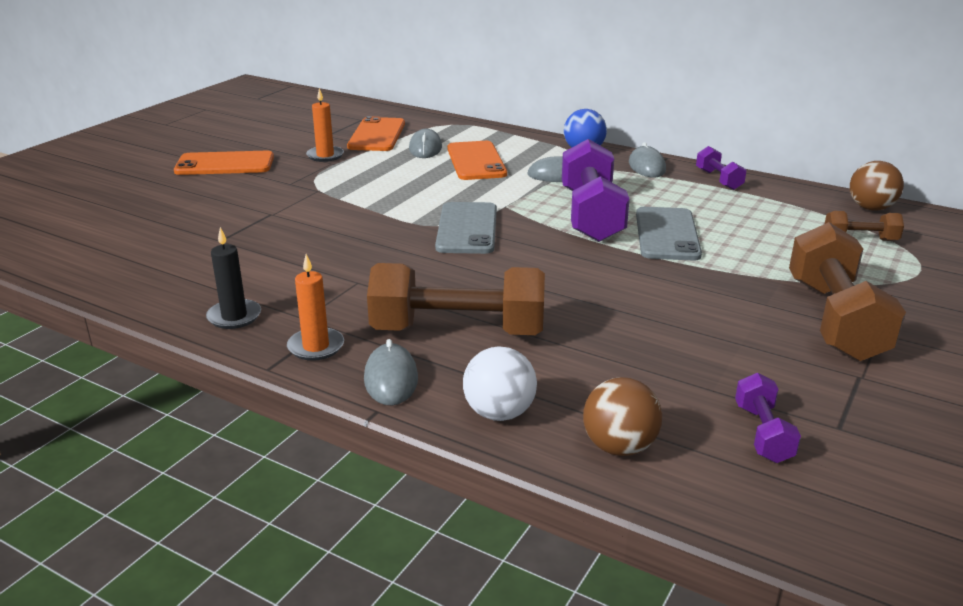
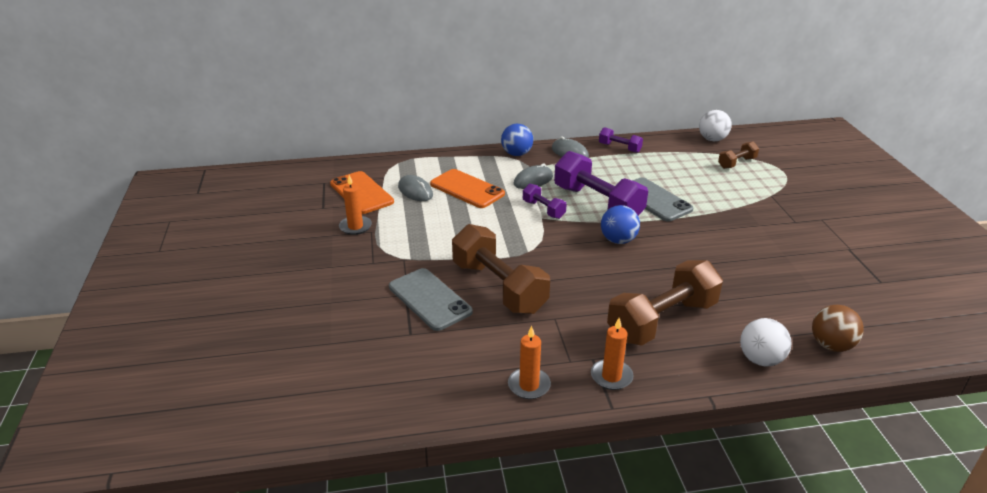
camera: 40 degrees left, 5 degrees up
orange phone [174,151,274,175] -> none
black candle [206,227,261,329] -> orange candle [508,326,551,399]
grey mouse [364,339,418,405] -> none
grey phone [435,202,497,254] -> grey phone moved to [389,268,473,331]
purple dumbbell [735,373,801,463] -> purple dumbbell moved to [523,184,567,219]
brown dumbbell [789,222,906,362] -> brown dumbbell moved to [452,224,550,314]
brown ball [850,161,904,211] -> white ball [699,110,732,141]
none -> blue ball [601,205,640,244]

